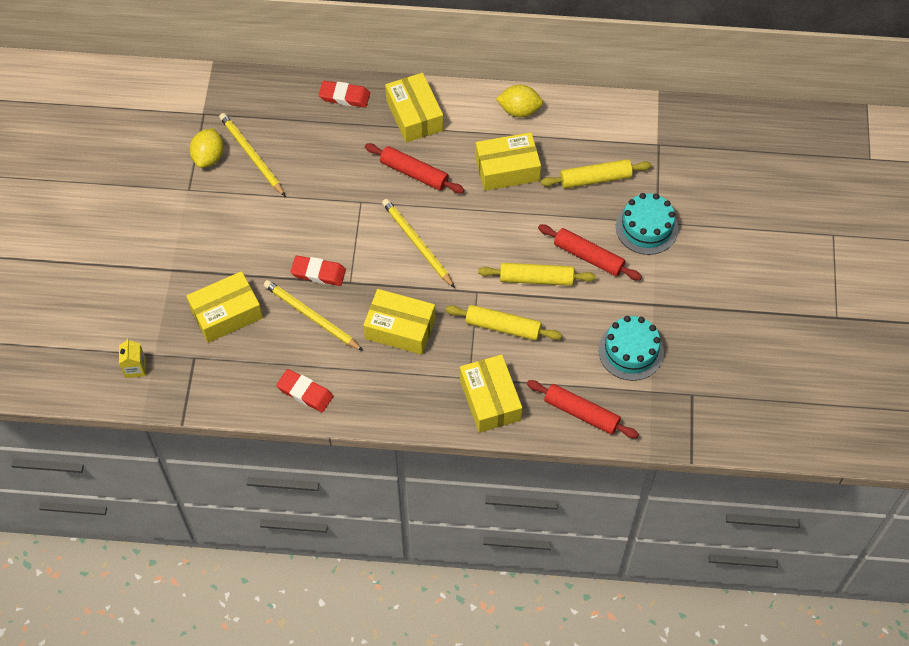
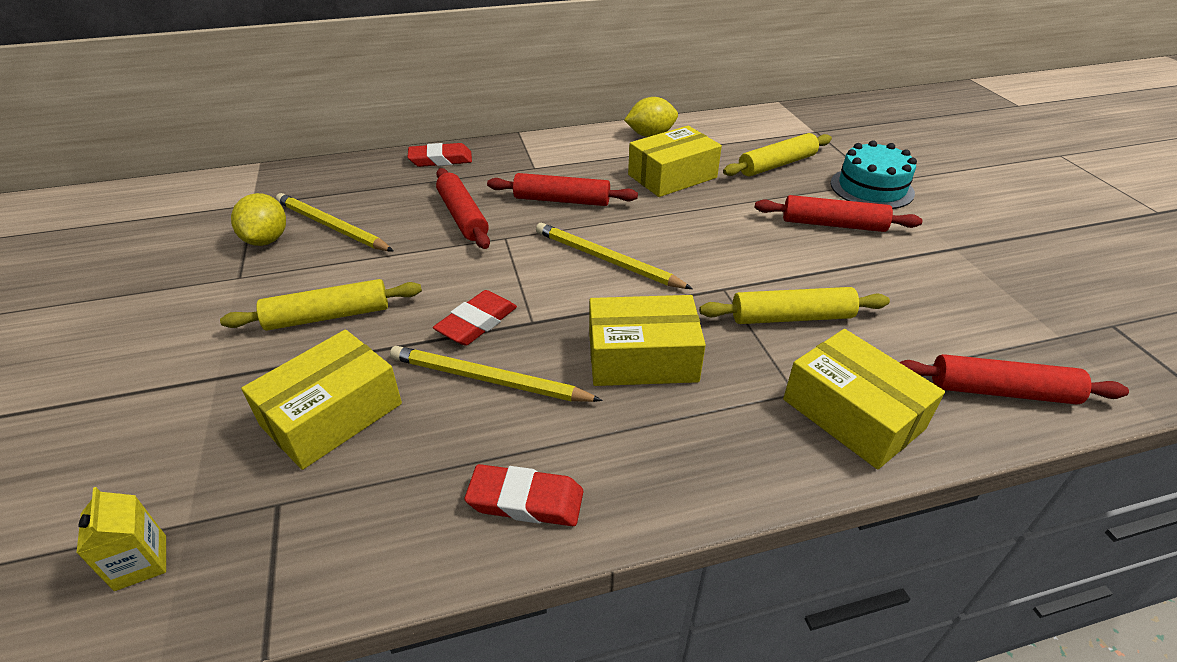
camera: 20 degrees left, 20 degrees down
red eraser [290,255,346,286] -> red eraser turned 45 degrees counterclockwise [433,290,517,346]
yellow box [385,73,443,143] -> none
yellow rolling pin [478,263,596,286] -> yellow rolling pin moved to [220,279,422,331]
turquoise cake [598,316,664,381] -> none
none -> red rolling pin [436,168,490,249]

